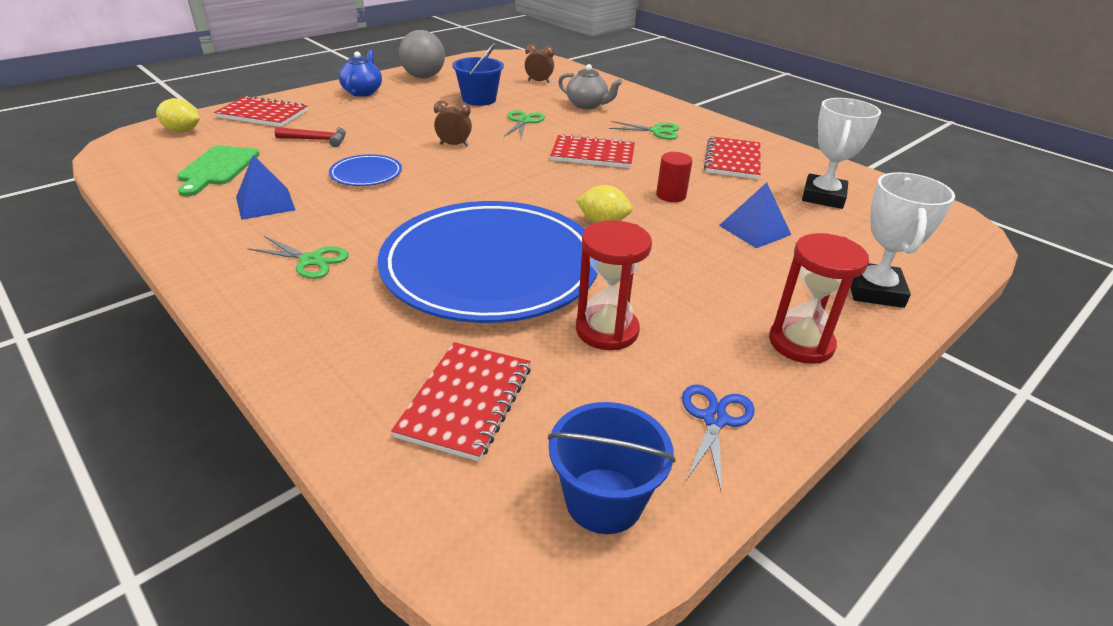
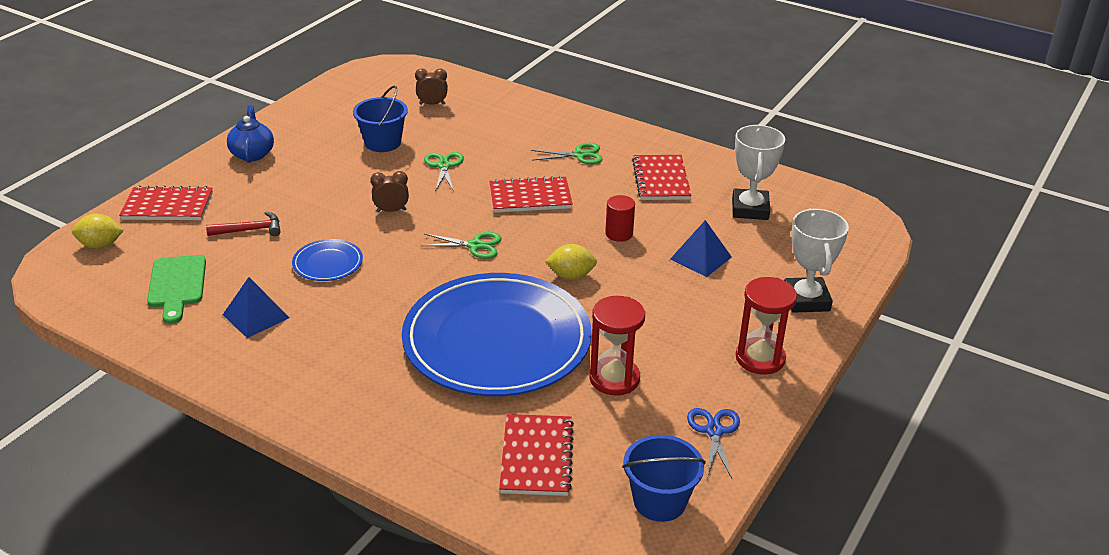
camera: 15 degrees left, 0 degrees up
green scissors [247,236,349,279] -> green scissors moved to [420,232,501,259]
grey ball [399,30,445,78] -> none
grey teapot [558,64,622,109] -> none

